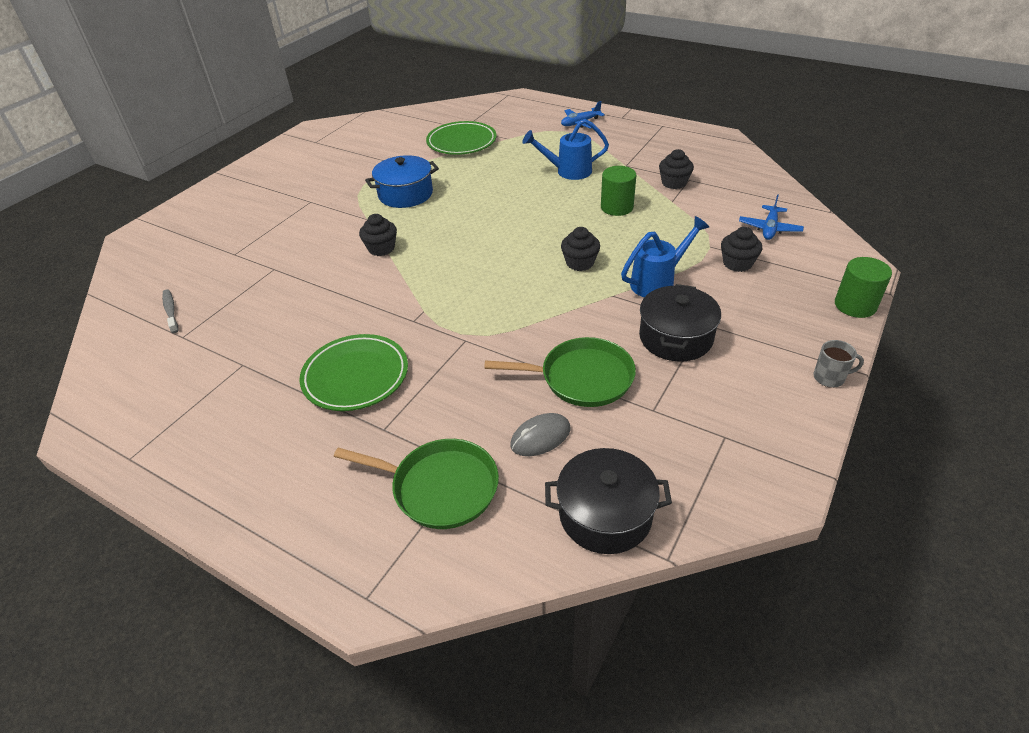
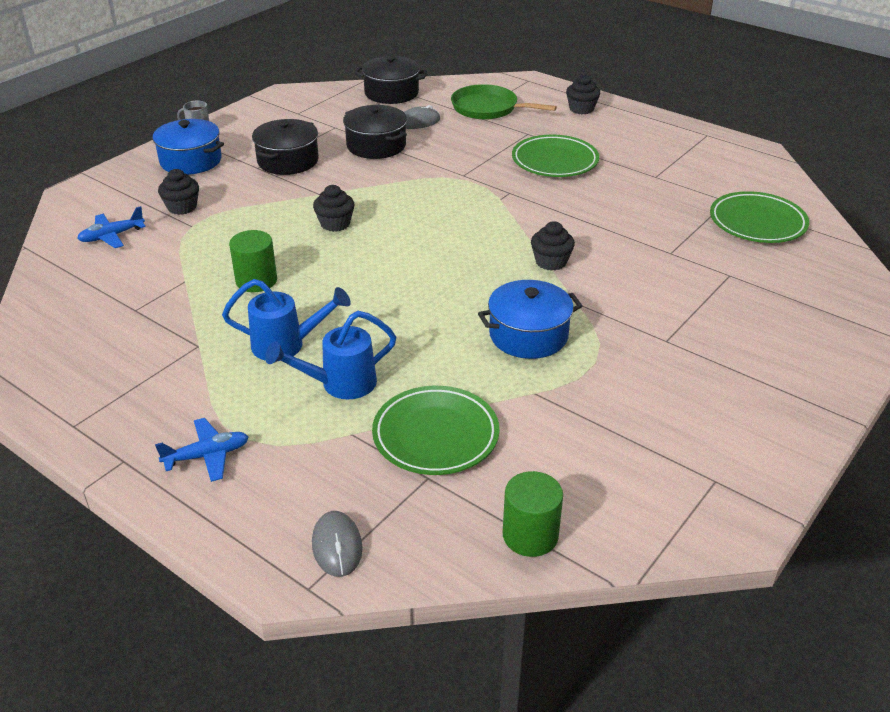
camera: 175 degrees left, 5 degrees down
grey toothbrush [162,289,178,333] -> green plate [710,191,809,243]
green pan [484,337,636,407] -> black pot [343,105,407,159]
blue watering can [621,216,709,297] -> blue watering can moved to [265,311,396,399]
black cupcake [659,149,694,189] -> black cupcake moved to [566,74,600,114]
blue plane [739,194,804,240] -> blue plane turned 150 degrees counterclockwise [77,206,146,248]
green cylinder [835,257,892,318] -> green cylinder moved to [503,471,563,557]
none -> blue pot [150,119,224,175]
none -> grey mouse [312,511,363,577]

